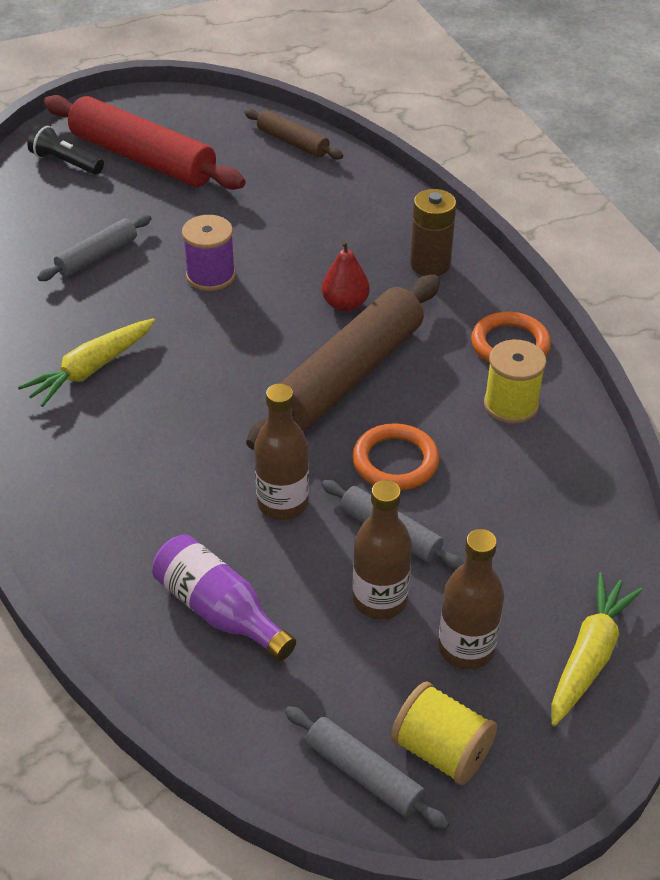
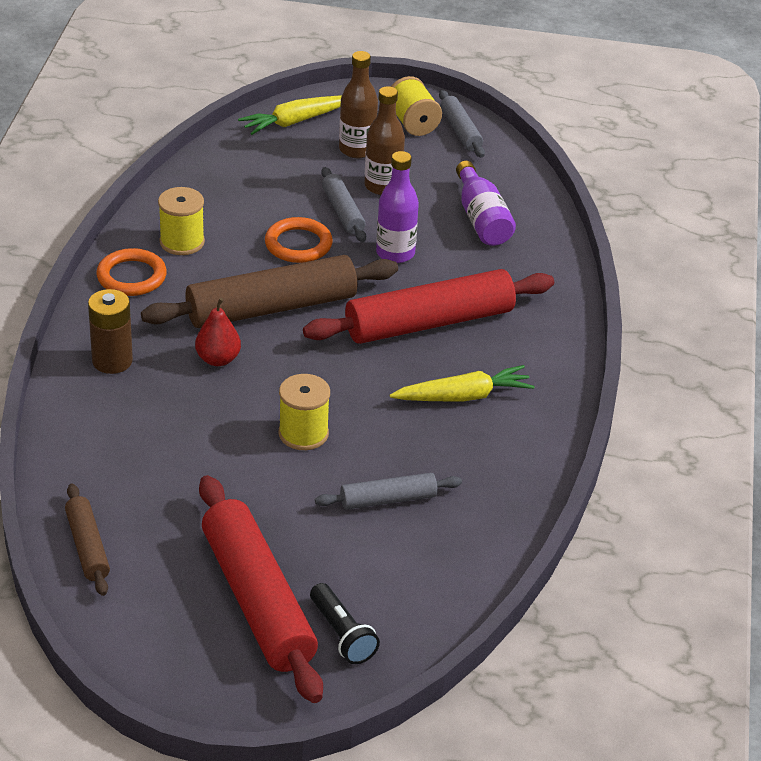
camera: 150 degrees left, 5 degrees down
purple spool [182,215,235,291] -> yellow spool [279,374,330,450]
brown bottle [254,384,309,520] -> purple bottle [376,151,419,263]
none -> red rolling pin [303,269,554,344]

